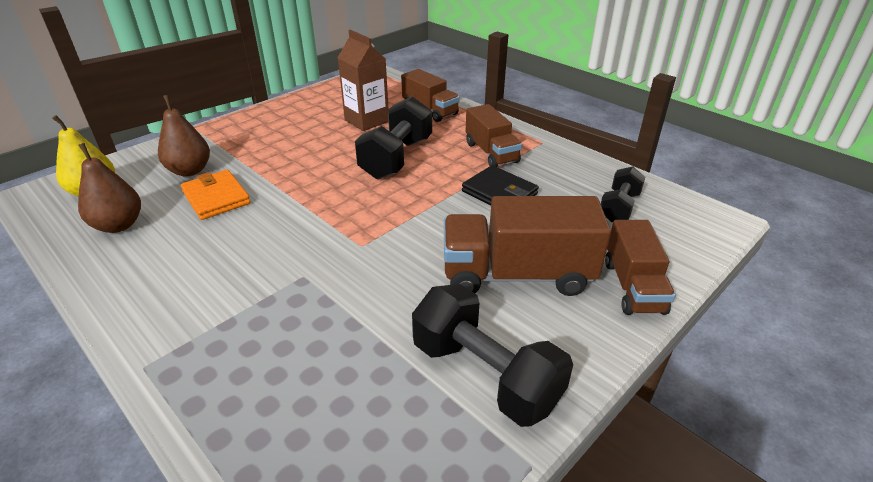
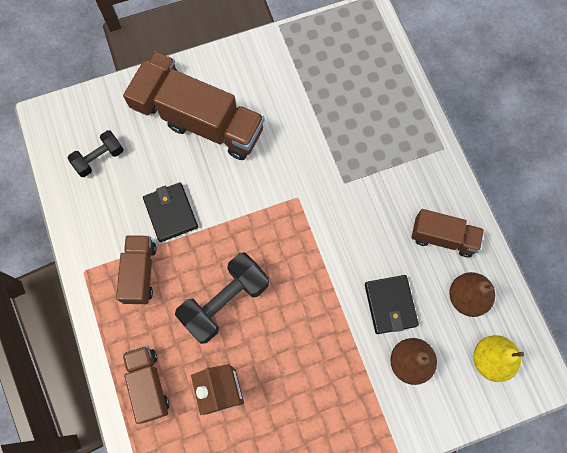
camera: 155 degrees left, 35 degrees up
orange wallet [181,170,251,220] -> black wallet [365,275,419,334]
black dumbbell [412,284,573,427] -> none
none -> brown truck [411,209,484,257]

